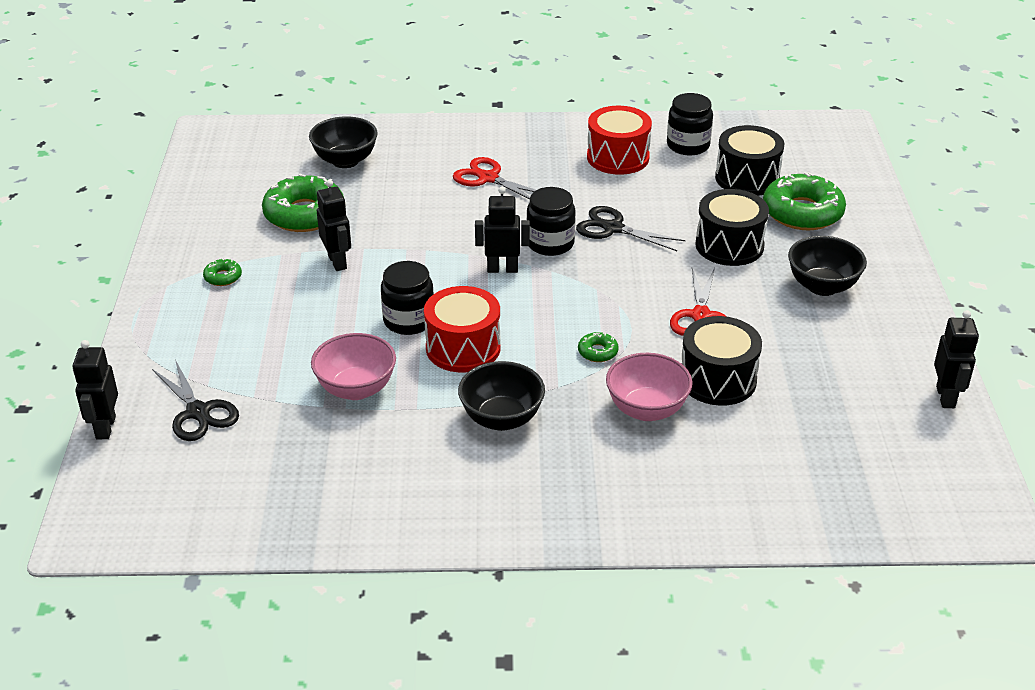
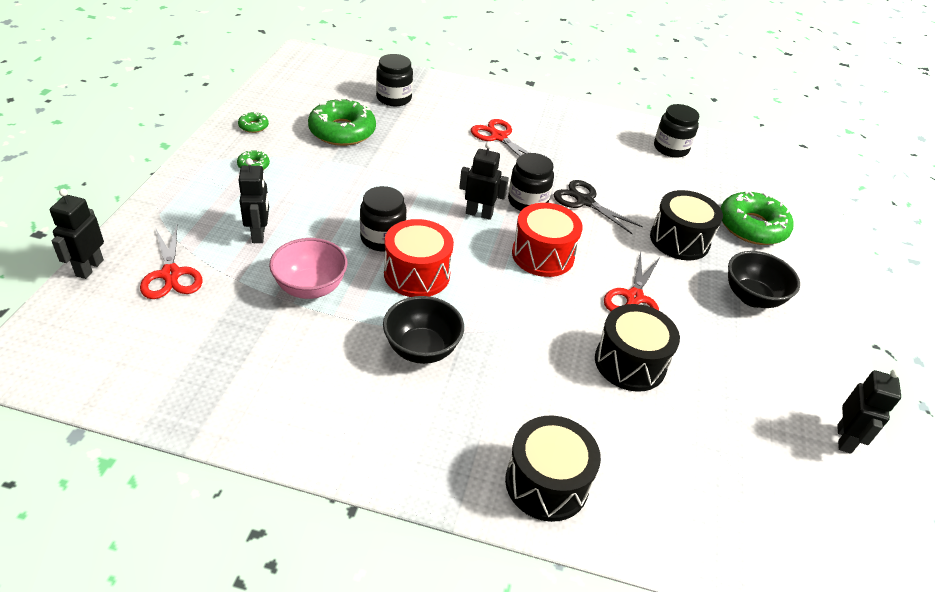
camera: 10 degrees right, 5 degrees up
black scissors [152,360,239,441] -> red scissors [140,225,203,299]
black bowl [309,116,378,168] -> black jar [376,54,413,106]
black robot [317,180,351,271] -> black robot moved to [238,158,269,243]
green donut [578,332,619,362] -> green donut moved to [238,112,269,133]
red drum [587,106,652,175] -> red drum moved to [512,203,583,277]
pink bowl [606,353,692,421] -> none
black drum [715,125,784,196] -> black drum moved to [505,415,601,522]

